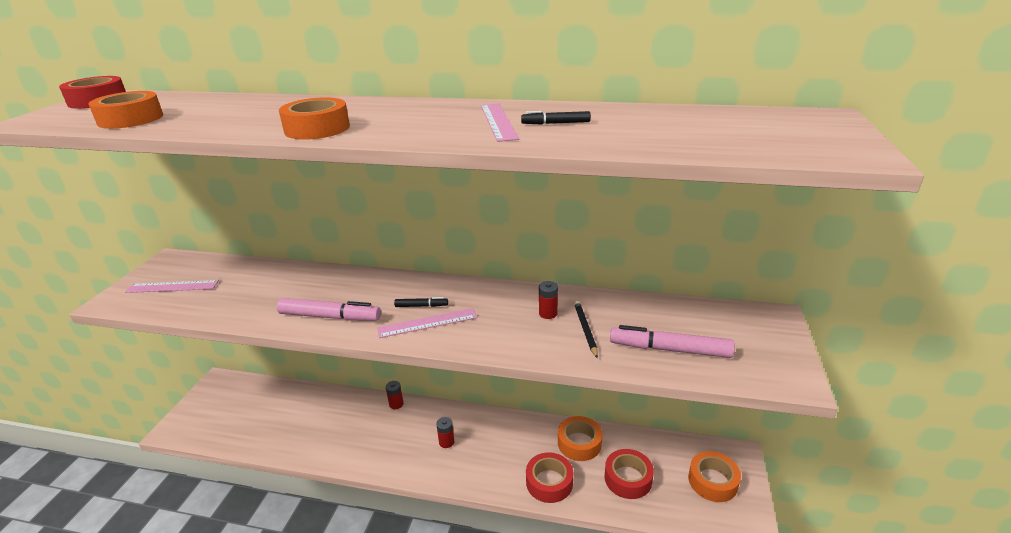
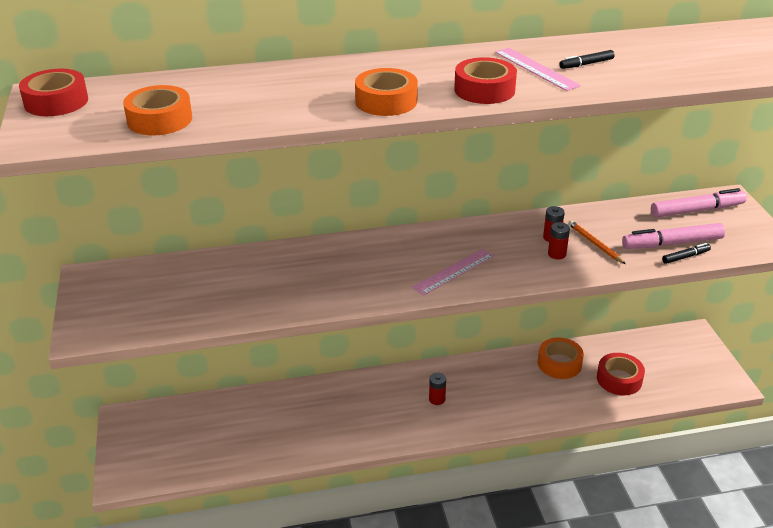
camera: 25 degrees left, 5 degrees up
pink ruler [125,280,219,293] -> none
pink marker [277,298,381,321] -> pink marker moved to [651,188,747,217]
red battery [386,381,403,409] -> red battery moved to [548,222,570,259]
black marker [394,297,448,307] -> black marker moved to [662,243,711,264]
red tape [526,452,573,503] -> red tape moved to [454,57,517,104]
black pencil [574,301,598,359] -> orange pencil [568,220,626,264]
orange tape [688,451,741,502] -> none

